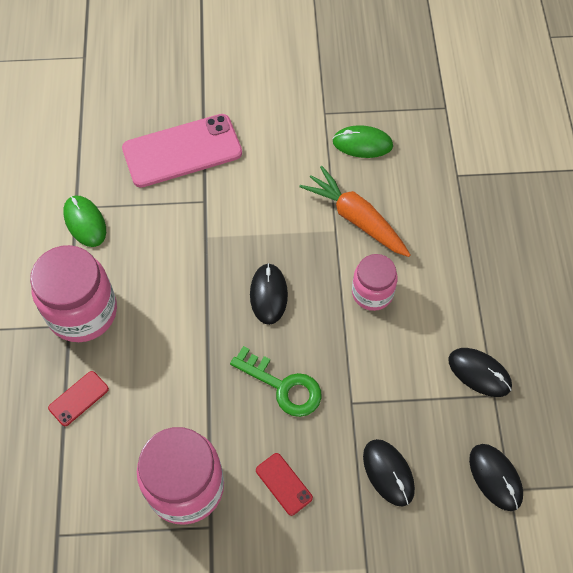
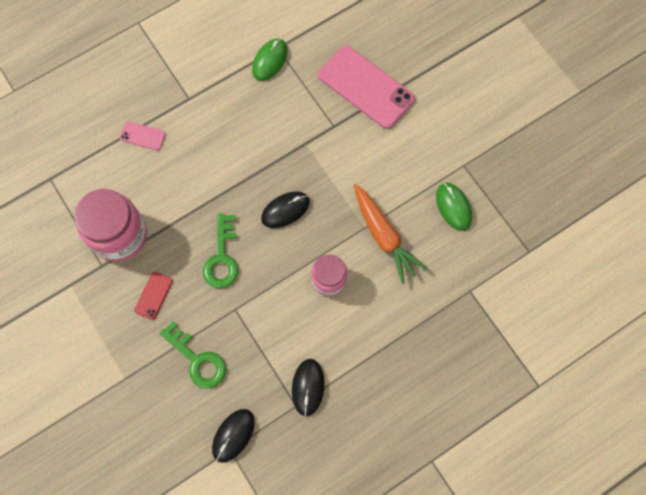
camera: 60 degrees right, 10 degrees up
pink jar [30,245,117,342] -> none
red phone [48,371,109,426] -> pink phone [120,122,166,150]
orange carrot [299,166,411,257] -> orange carrot turned 135 degrees clockwise [354,184,427,284]
black mouse [363,439,415,507] -> green key [159,321,226,389]

